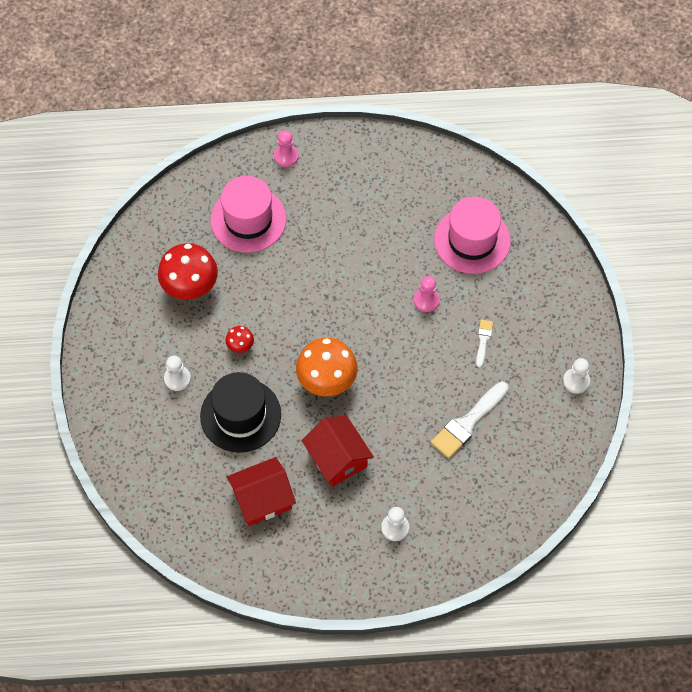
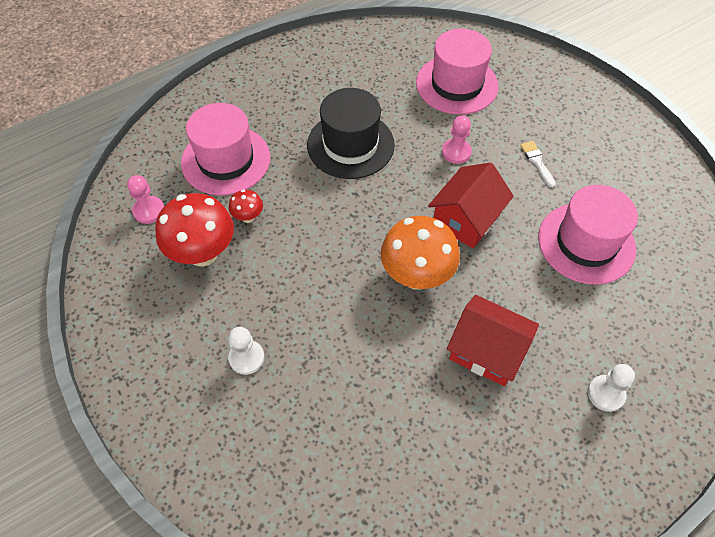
camera: 30 degrees left, 5 degrees down
black hat [200,372,281,453] -> black hat moved to [307,88,395,179]
red mushroom [225,326,254,353] -> red mushroom moved to [229,190,263,223]
red house [227,457,296,526] -> red house moved to [428,162,514,248]
pink pawn [274,130,299,167] -> pink pawn moved to [127,175,164,224]
white brush [431,382,509,458] -> pink hat [538,185,638,285]
white pawn [563,358,590,394] -> none

